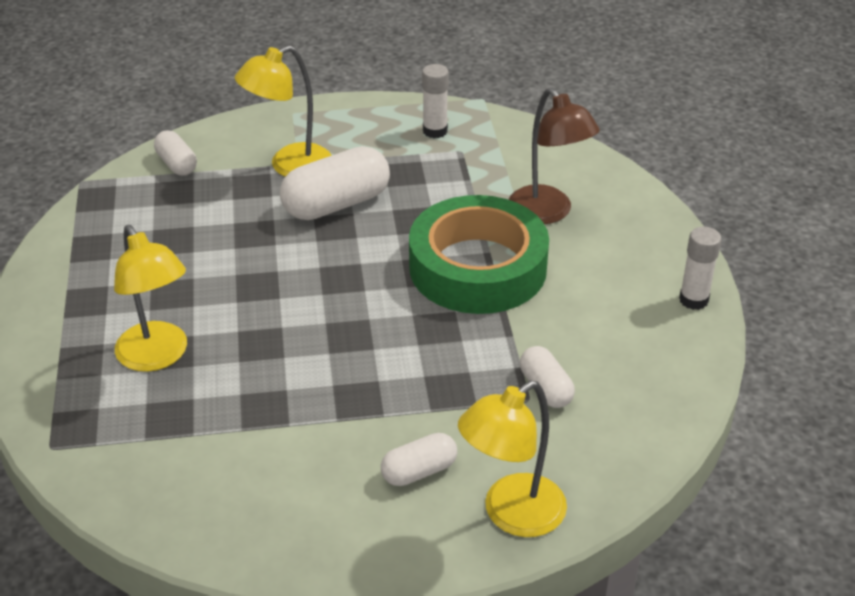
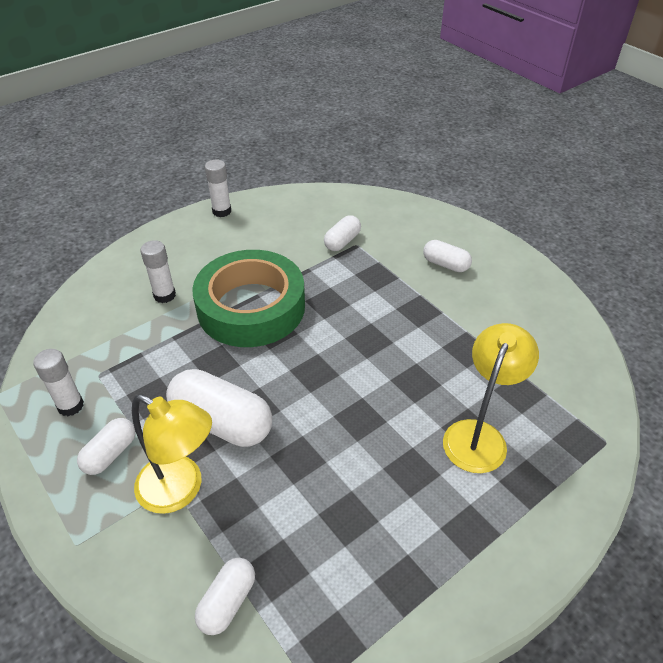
camera: 120 degrees left, 5 degrees up
yellow lamp [458,380,567,537] -> none
brown lamp [508,88,600,224] -> white glue stick [141,240,176,303]
none -> white capsule [77,418,135,475]

